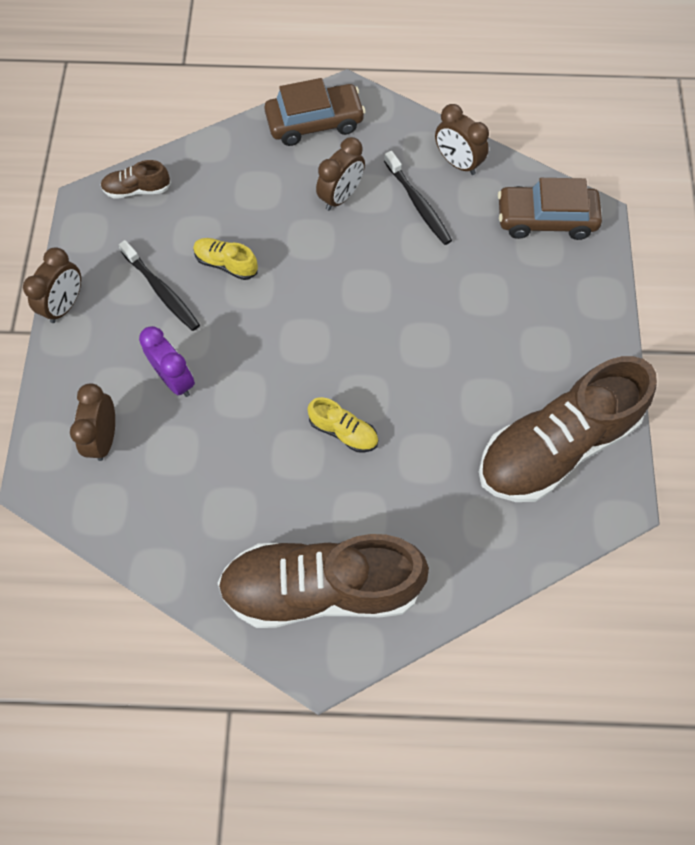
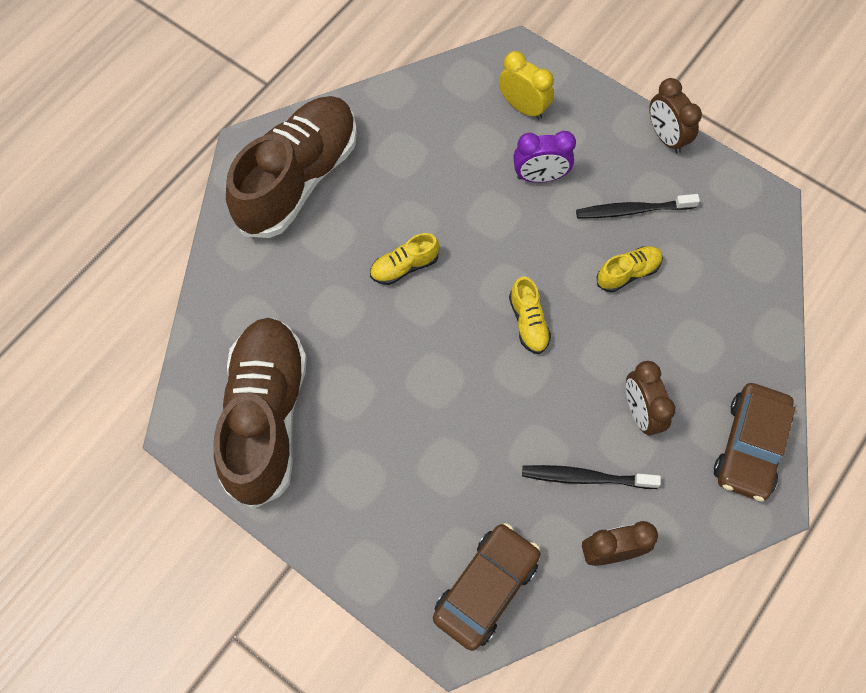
camera: 125 degrees right, 0 degrees up
brown clock [70,384,115,461] -> yellow clock [499,51,554,119]
brown shoe [101,160,171,199] -> none
none -> yellow shoe [509,277,551,354]

